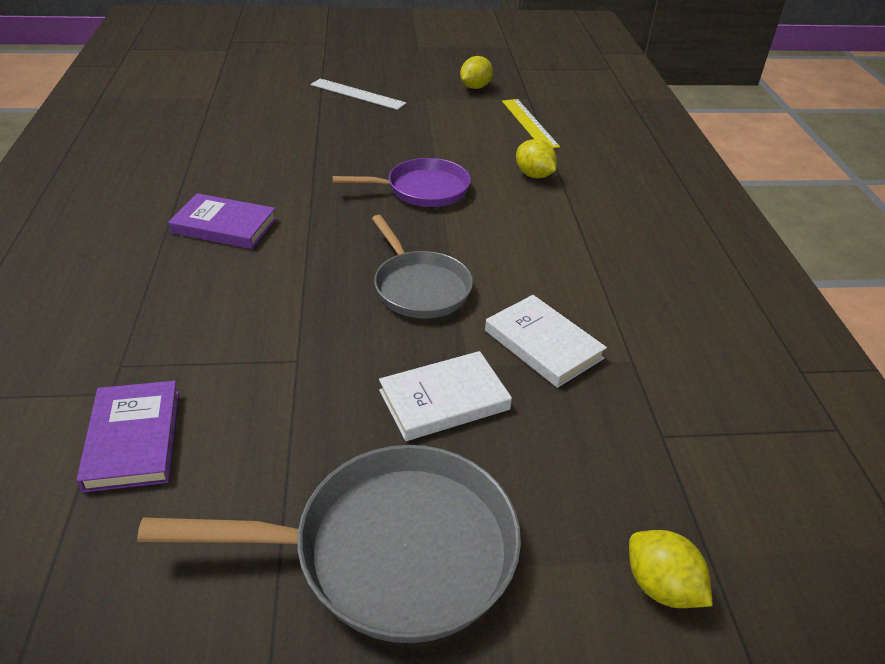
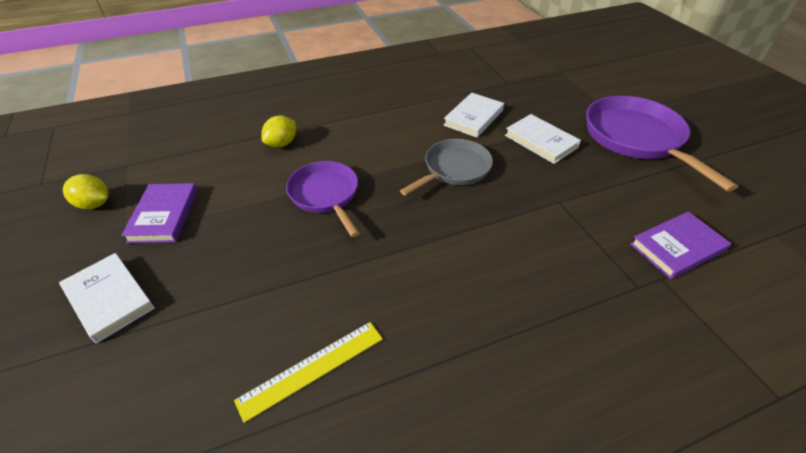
camera: 105 degrees left, 5 degrees up
grey pan [137,445,521,643] -> purple pan [586,96,738,192]
purple book [168,193,277,249] -> purple book moved to [121,183,198,243]
white ruler [310,79,407,110] -> white book [59,253,155,343]
yellow ruler [502,99,560,148] -> yellow ruler moved to [234,322,383,423]
yellow lemon [629,530,713,608] -> none

